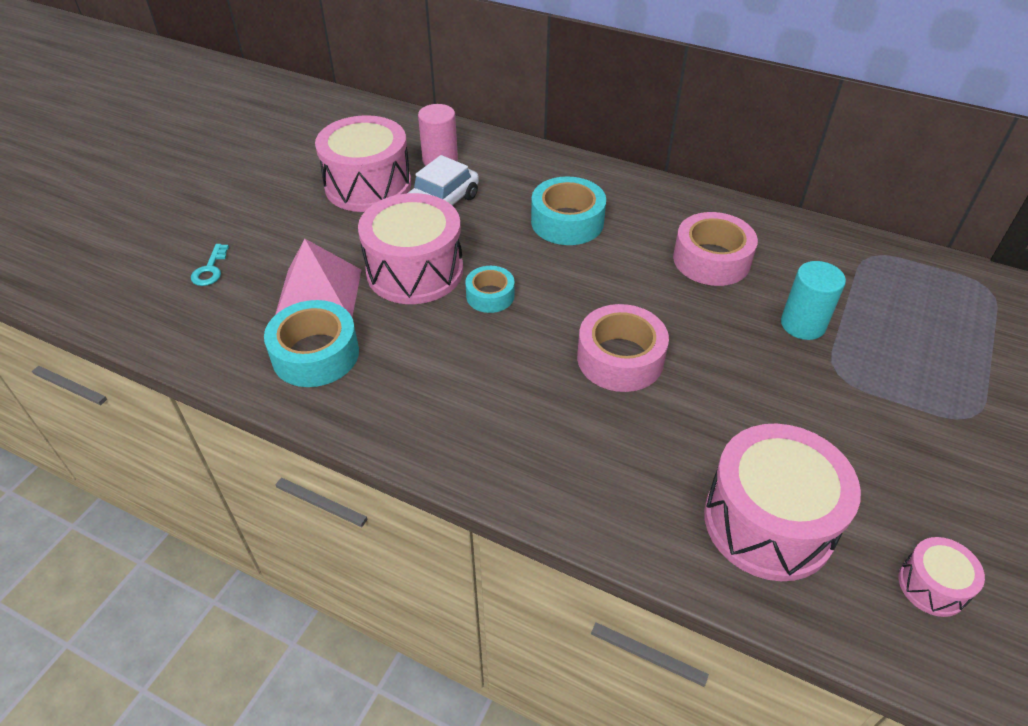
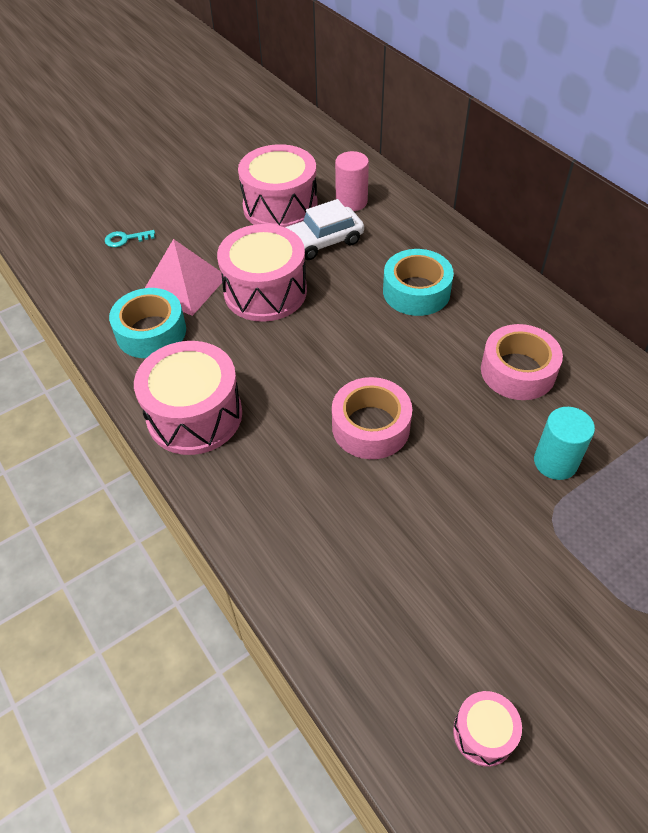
camera: 30 degrees right, 5 degrees up
turquoise key [191,244,229,286] -> turquoise key turned 45 degrees clockwise [105,230,155,247]
turquoise tape [465,266,515,313] -> none
pink drum [704,424,861,581] -> pink drum moved to [134,341,242,455]

